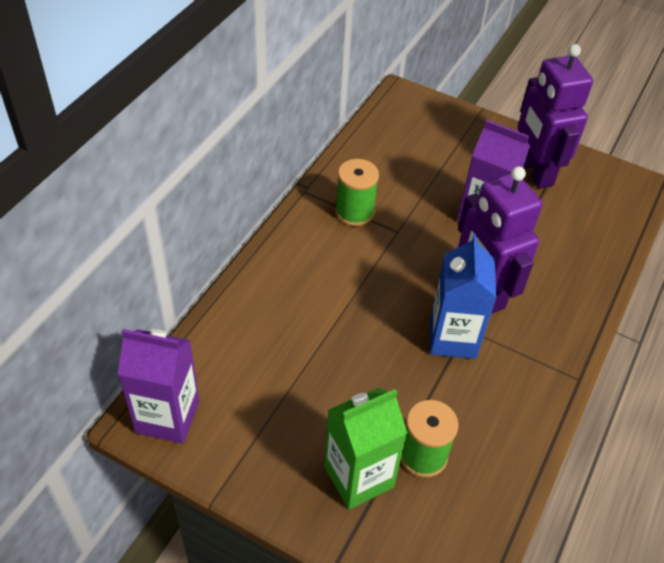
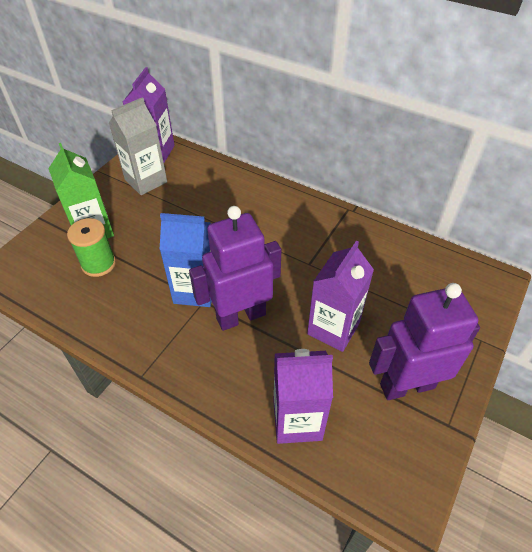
camera: 95 degrees right, 0 degrees up
green spool [335,159,379,226] -> none
none -> grey carton [109,97,167,195]
none -> purple carton [273,349,333,444]

